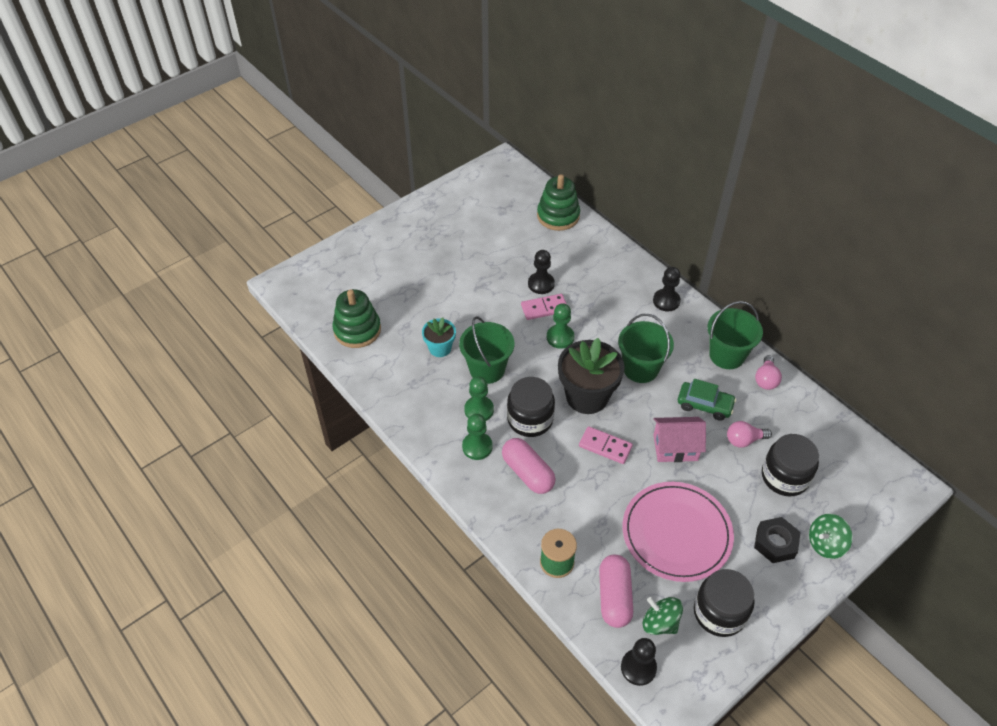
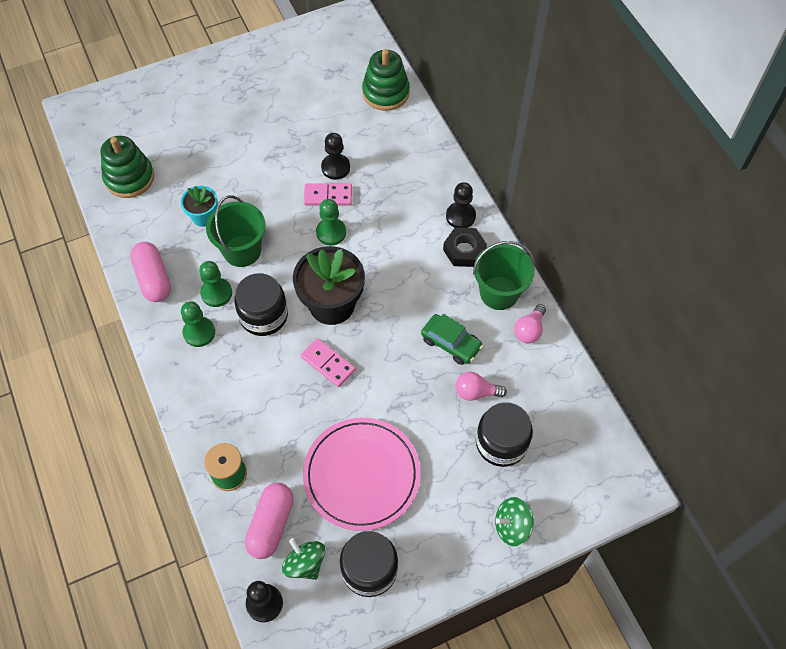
camera: 15 degrees right, 10 degrees up
pink capsule [502,438,555,494] -> pink capsule moved to [130,242,171,302]
green bucket [618,314,674,383] -> none
pink house [653,417,706,462] -> none
black nut [754,517,801,563] -> black nut moved to [443,228,487,267]

